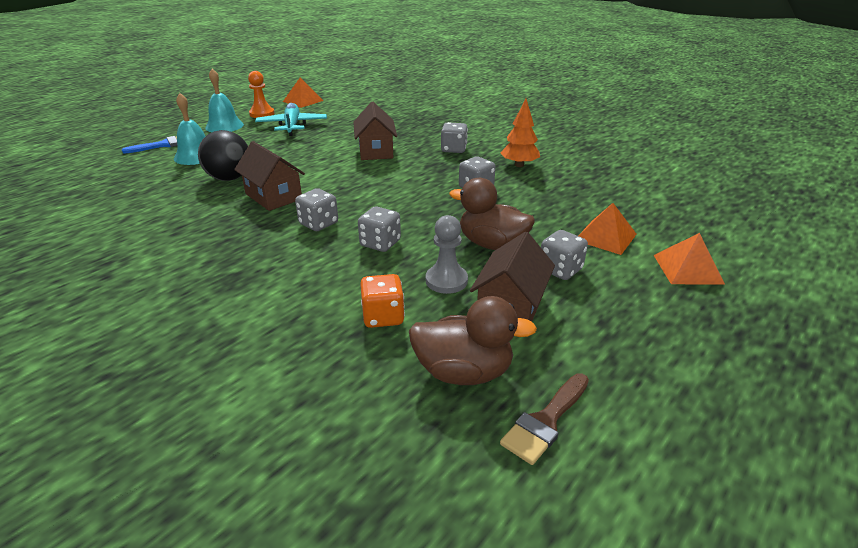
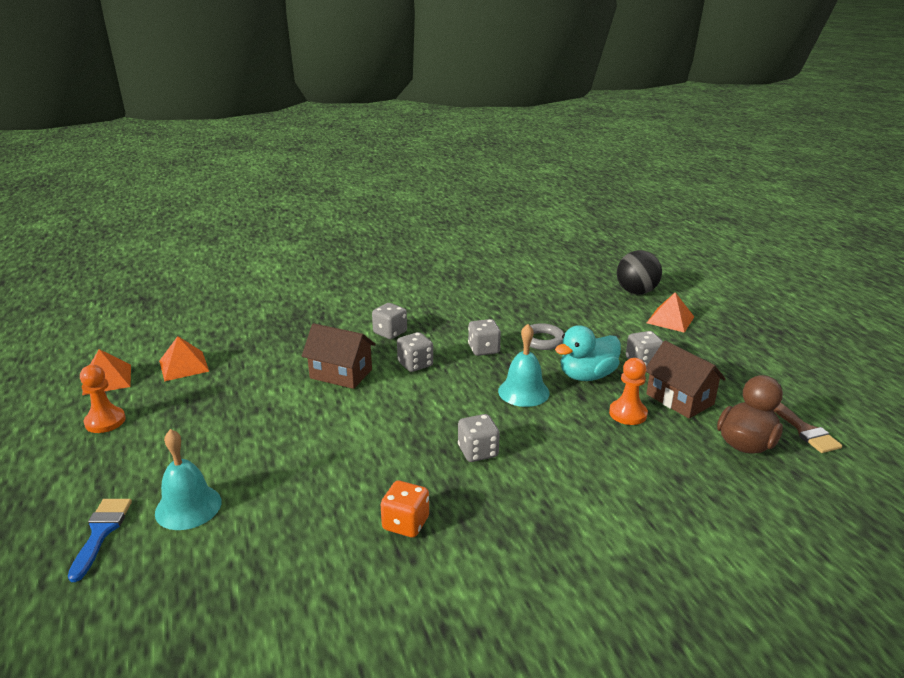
camera: 60 degrees left, 5 degrees down
black ball [198,130,248,181] -> black ball moved to [617,250,662,294]
turquoise bell [205,69,244,132] -> turquoise bell moved to [498,324,550,407]
brown house [234,141,305,211] -> none
turquoise plane [255,103,327,136] -> none
grey dice [358,206,401,252] -> grey dice moved to [397,332,433,372]
orange dice [360,274,405,328] -> orange dice moved to [381,481,429,537]
grey pawn [426,215,468,294] -> orange pawn [609,358,648,425]
brown duck [449,178,535,250] -> turquoise duck [555,325,621,381]
orange tree [500,99,540,167] -> none
orange pyramid [579,203,637,255] -> orange pyramid moved to [159,336,209,381]
none -> grey ring [521,323,564,350]

